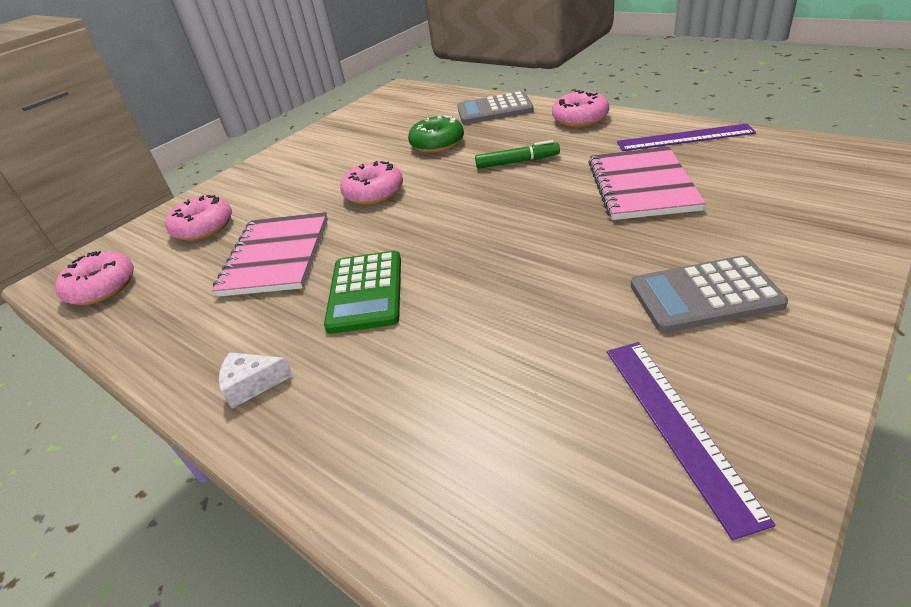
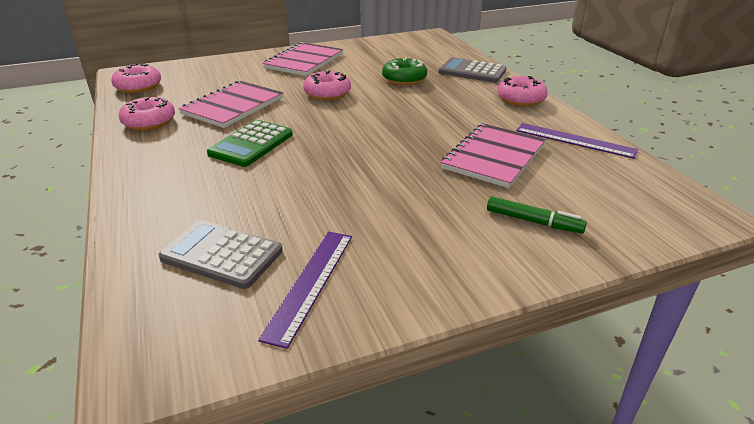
camera: 25 degrees right, 5 degrees down
pink donut [165,195,232,241] -> pink donut moved to [118,96,175,131]
white cheese [219,352,293,409] -> none
green marker [475,140,560,169] -> green marker moved to [487,196,587,234]
grey calculator [631,255,788,333] -> grey calculator moved to [159,220,283,289]
none -> pink notebook [263,42,343,76]

